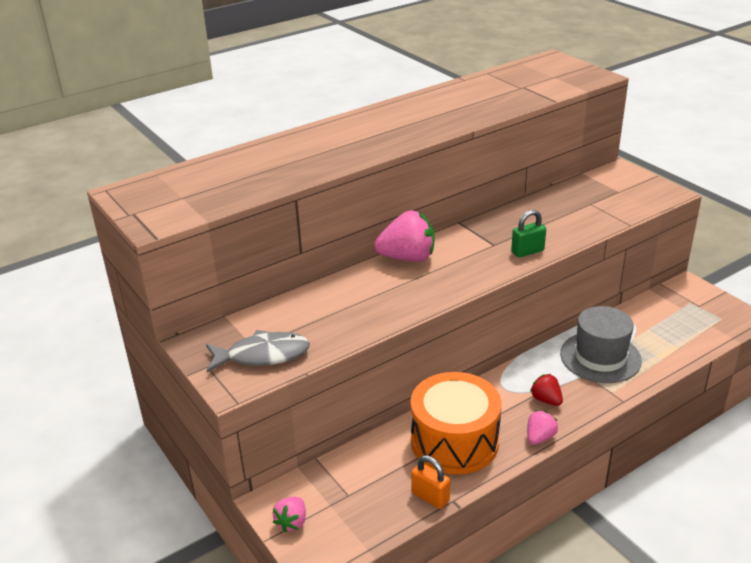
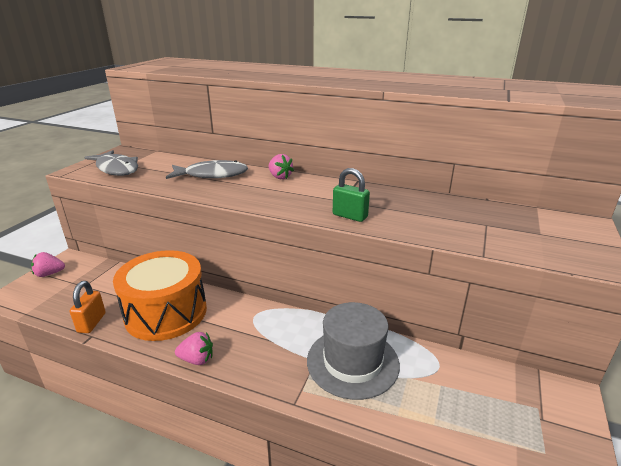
camera: 55 degrees right, 5 degrees down
pink strawberry [374,210,435,262] -> pink strawberry [269,154,294,179], size x0.55
red strawberry [530,374,563,406] -> none
none -> grey fish [166,160,248,179]

